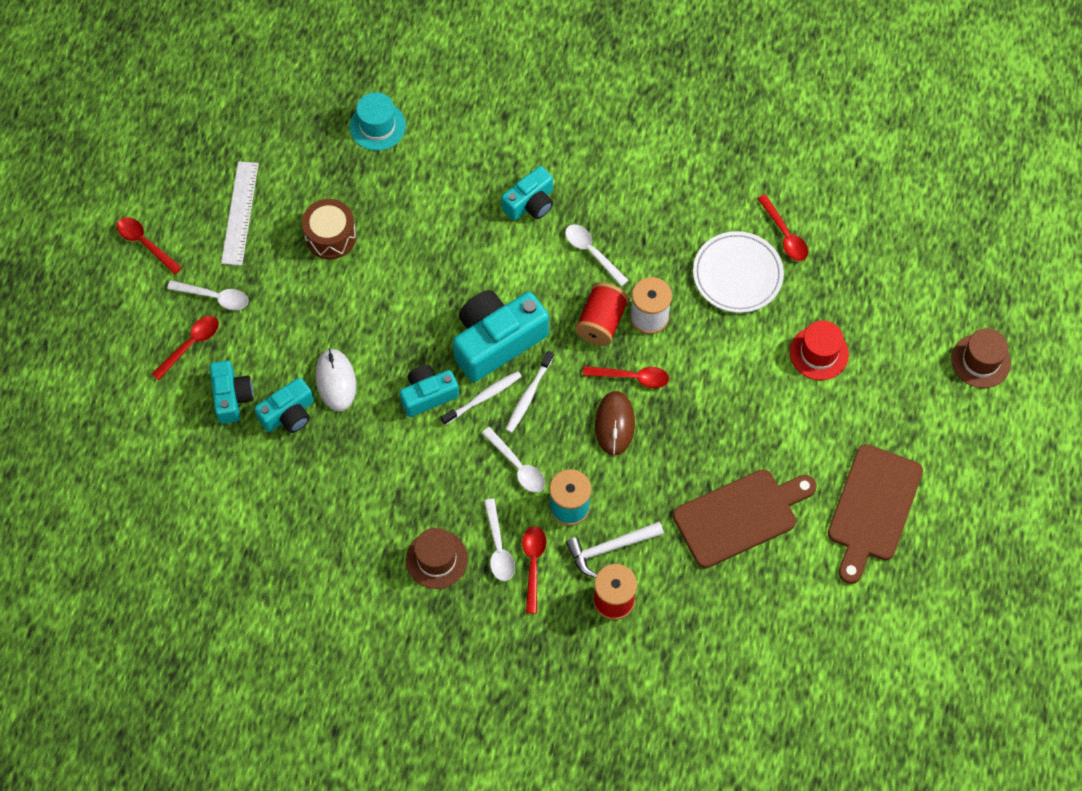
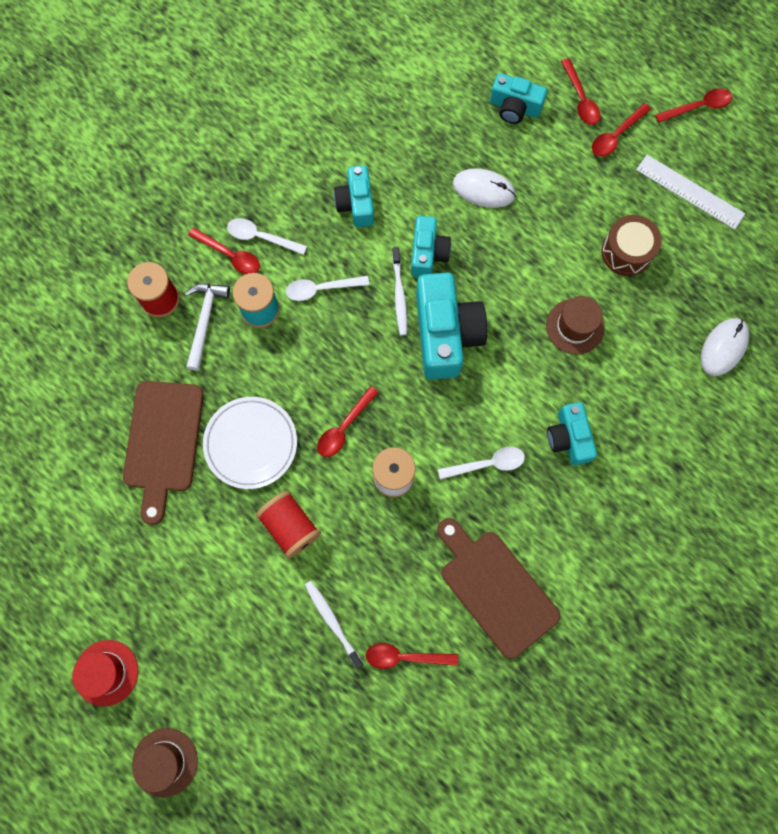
camera: 120 degrees right, 10 degrees up
white spoon [167,280,248,310] -> red spoon [592,103,651,157]
turquoise camera [254,377,314,433] -> turquoise camera moved to [334,165,374,227]
turquoise hat [350,92,406,151] -> white mouse [701,318,749,376]
brown hat [406,528,468,589] -> brown hat moved to [546,296,605,354]
white toothbrush [506,351,554,433] -> white toothbrush moved to [305,581,364,669]
red spool [575,282,629,346] -> red spool moved to [256,491,321,559]
brown mouse [595,391,635,456] -> none
white plate [693,231,784,313] -> white plate moved to [203,397,297,489]
red hat [790,320,849,380] -> red hat moved to [72,640,138,707]
brown cutting board [828,444,923,584] -> brown cutting board moved to [437,518,560,659]

